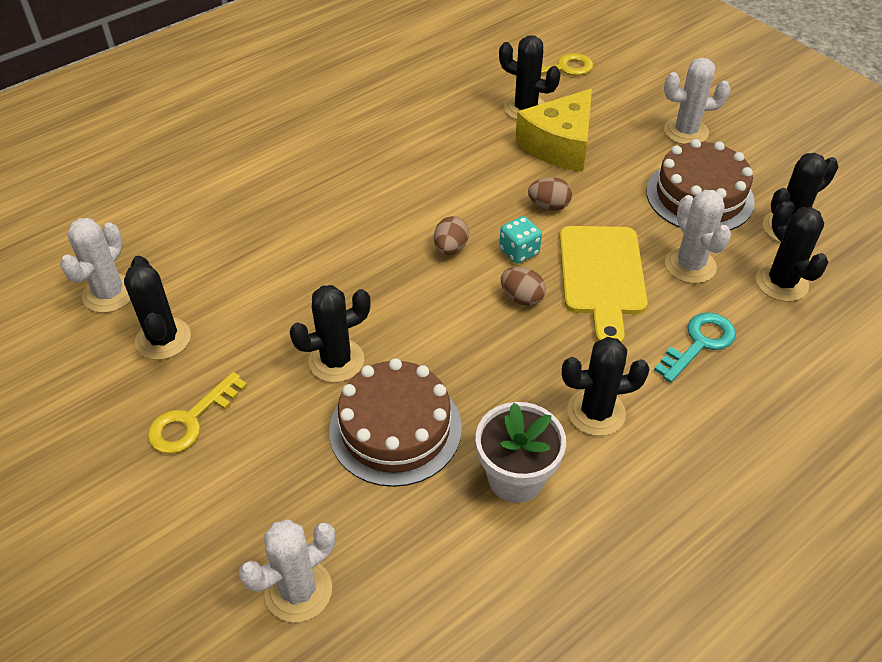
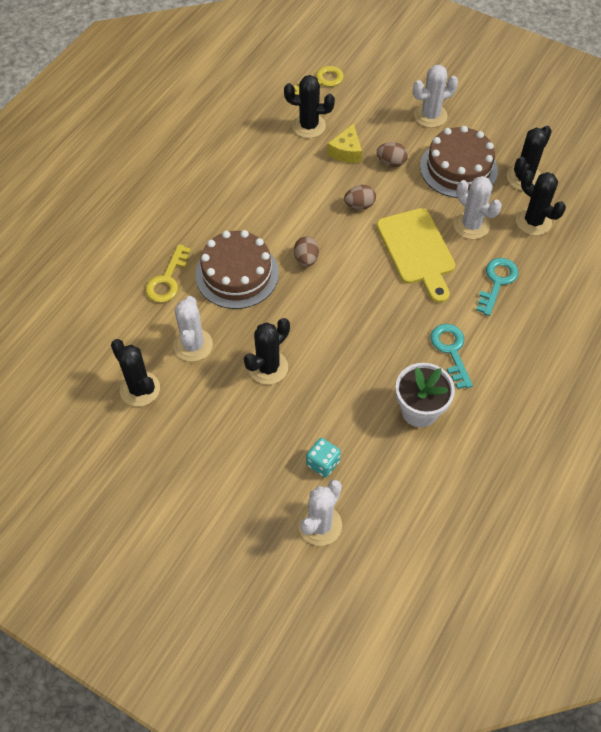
camera: 20 degrees left, 10 degrees up
white cactus [60,218,131,313] -> white cactus moved to [174,296,213,362]
yellow key [147,372,248,454] -> yellow key moved to [145,244,191,303]
brown cake [329,358,462,487] -> brown cake moved to [195,230,279,309]
turquoise dice [499,216,542,264] -> turquoise dice moved to [306,438,341,477]
brown egg [501,267,546,306] -> brown egg moved to [377,142,408,167]
yellow cheese [515,89,592,172] -> yellow cheese [327,123,362,163], size x0.58
black cactus [562,337,650,436] -> turquoise key [430,324,473,389]

